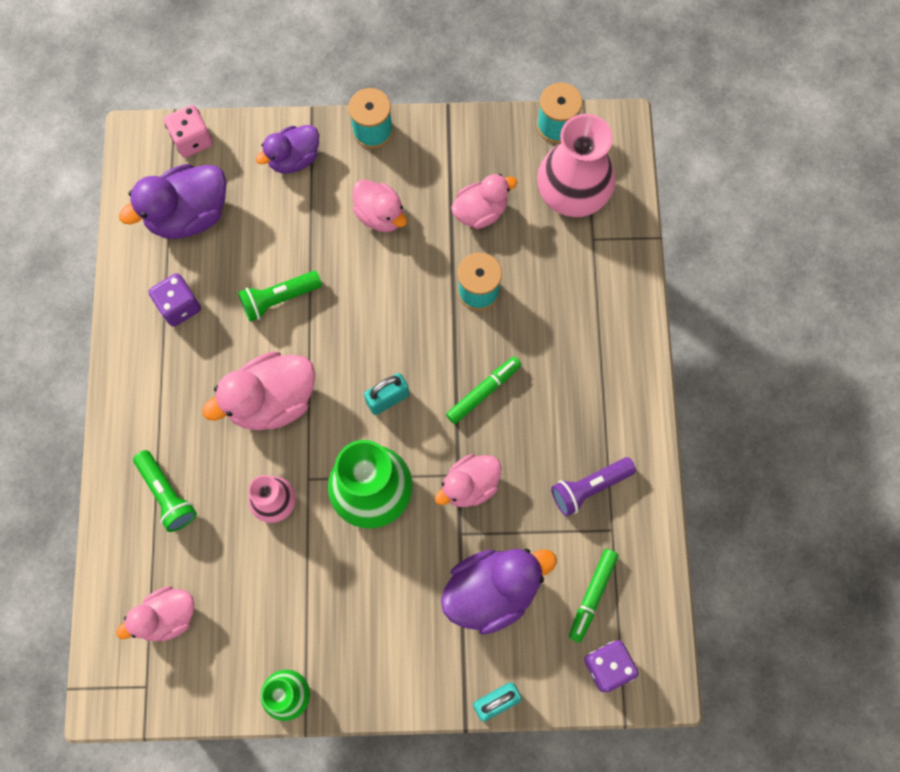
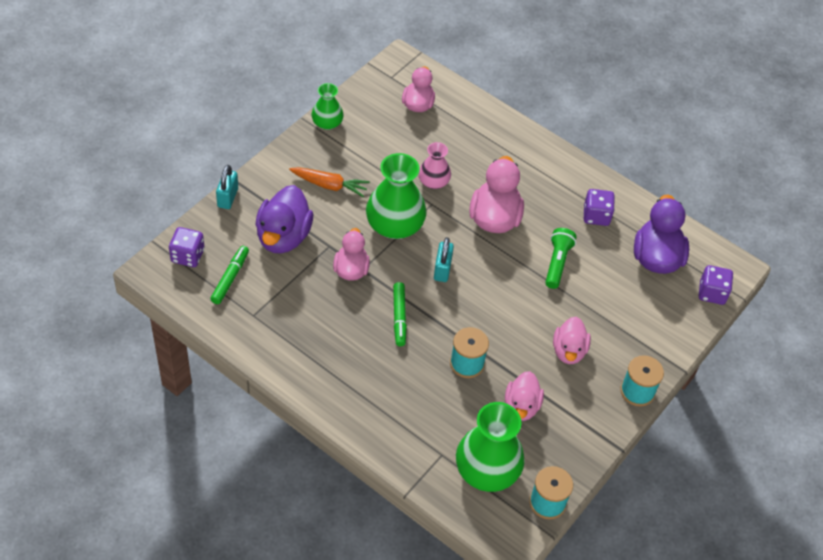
camera: 125 degrees right, 20 degrees down
green flashlight [133,450,197,532] -> none
pink dice [164,105,213,158] -> purple dice [699,265,733,305]
purple duck [256,125,319,173] -> none
pink duck [353,179,407,232] -> pink duck turned 75 degrees counterclockwise [553,317,591,364]
pink vase [537,114,616,217] -> green vase [456,402,525,492]
purple flashlight [551,457,636,516] -> none
green marker [569,549,619,642] -> green marker turned 45 degrees clockwise [210,246,249,304]
none -> orange carrot [289,167,370,198]

